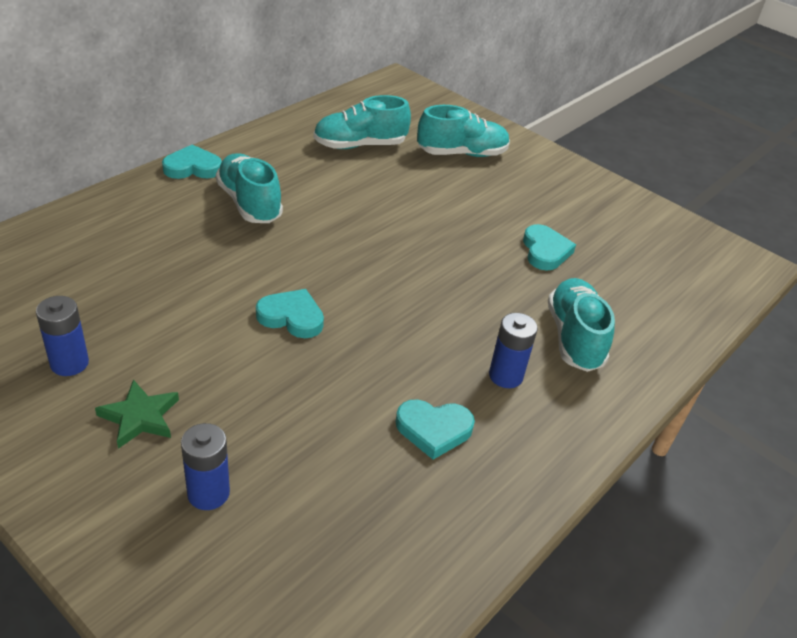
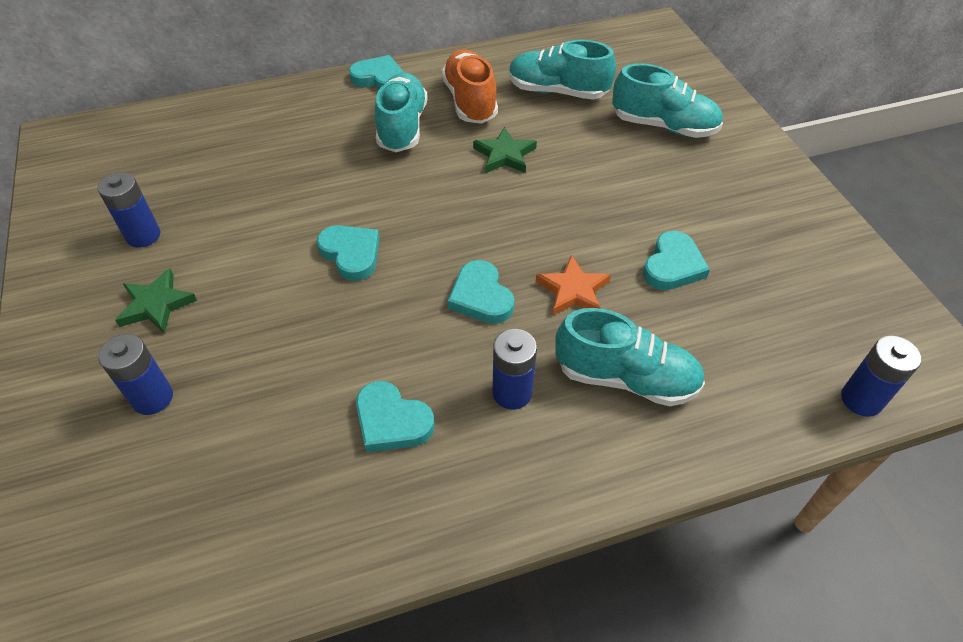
camera: 35 degrees right, 10 degrees up
turquoise shoe [548,278,615,372] -> turquoise shoe turned 75 degrees clockwise [555,308,705,406]
none -> orange shoe [442,50,498,124]
none -> turquoise heart [448,260,514,324]
none -> green star [473,127,537,173]
none -> orange star [536,255,611,316]
none -> blue battery [841,336,922,417]

